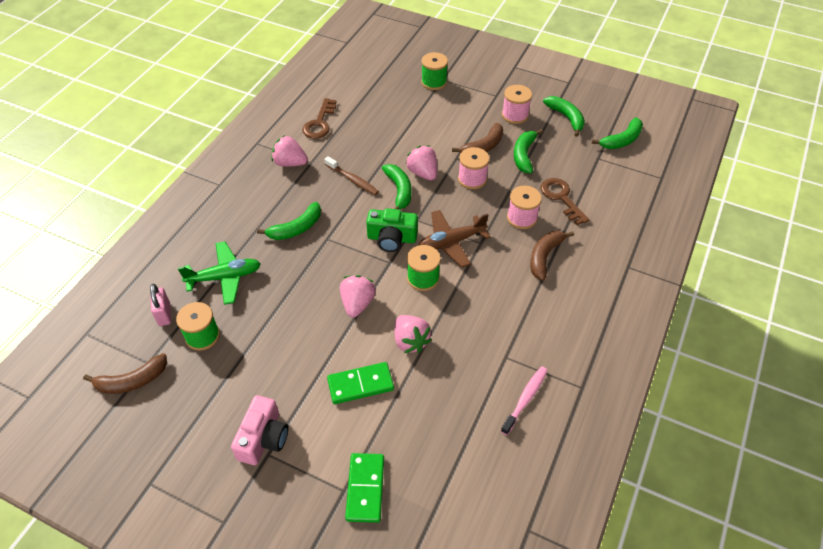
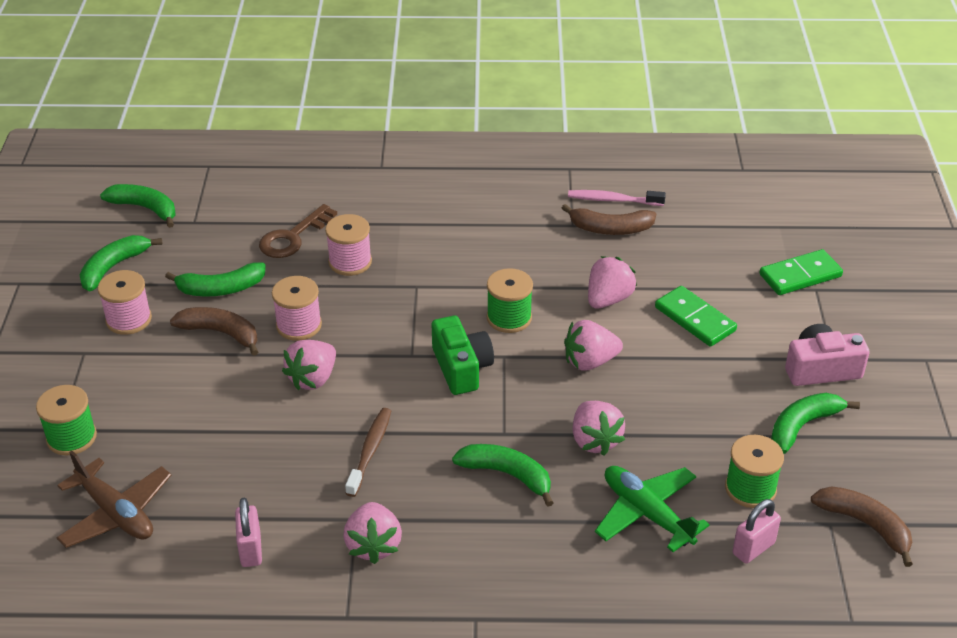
camera: 115 degrees left, 10 degrees down
brown key [302,98,336,139] -> pink padlock [235,498,262,567]
green banana [382,164,412,210] -> green banana moved to [771,393,860,454]
brown plane [419,210,491,267] -> brown plane moved to [57,450,171,548]
brown banana [530,231,574,280] -> brown banana moved to [562,204,656,235]
none -> pink strawberry [573,401,625,456]

